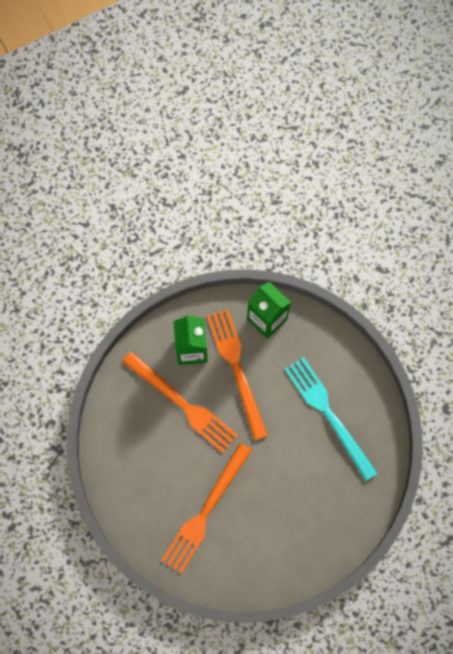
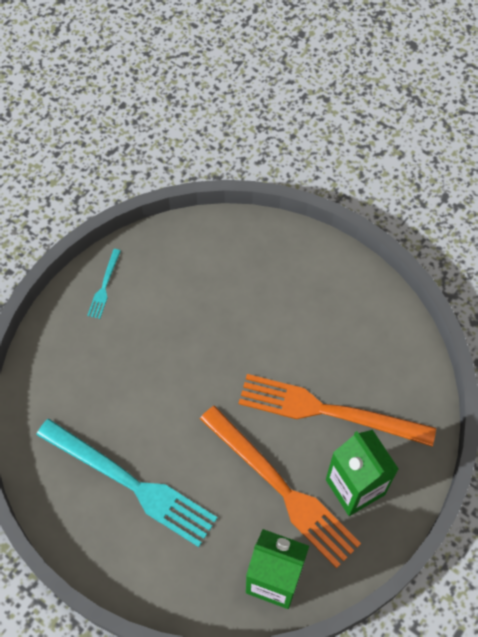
camera: 155 degrees right, 10 degrees down
orange fork [161,443,252,574] -> none
none -> turquoise fork [87,249,121,319]

